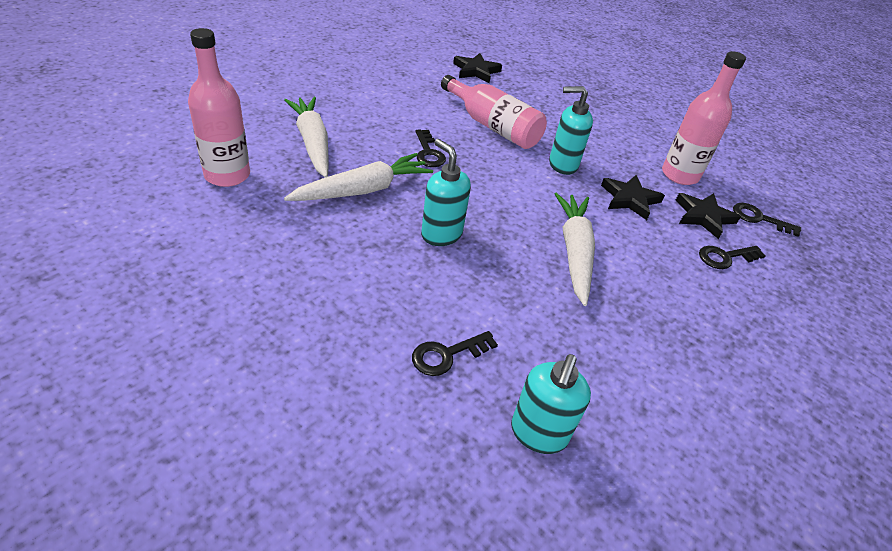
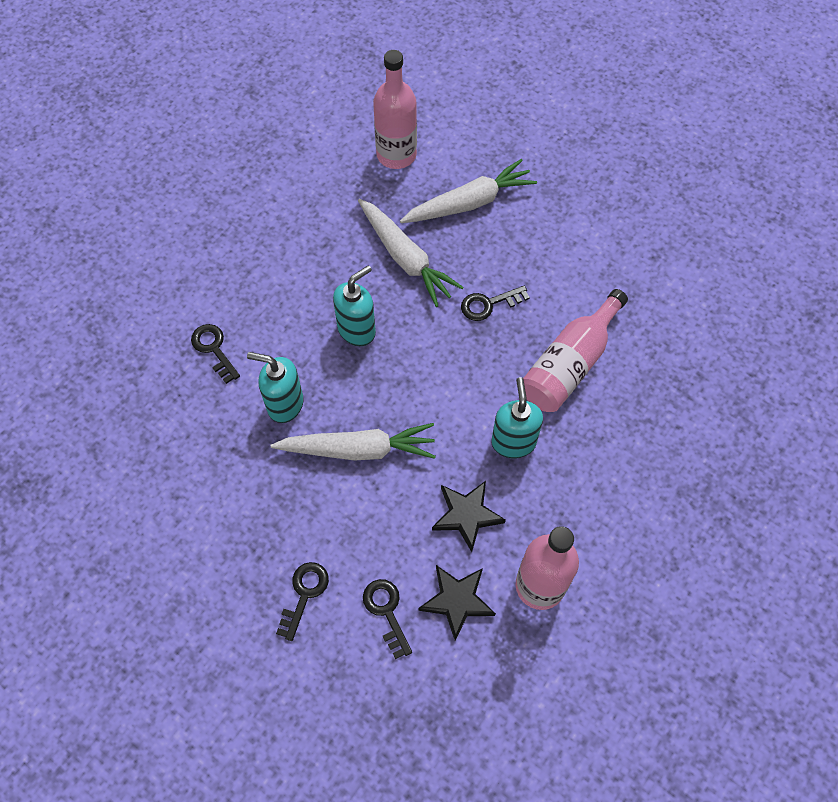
camera: 90 degrees right, 20 degrees up
black star [453,53,502,83] -> none
turquoise soap dispenser [511,354,591,454] -> turquoise soap dispenser moved to [247,352,304,423]
black key [733,203,801,237] -> black key moved to [276,562,329,641]

